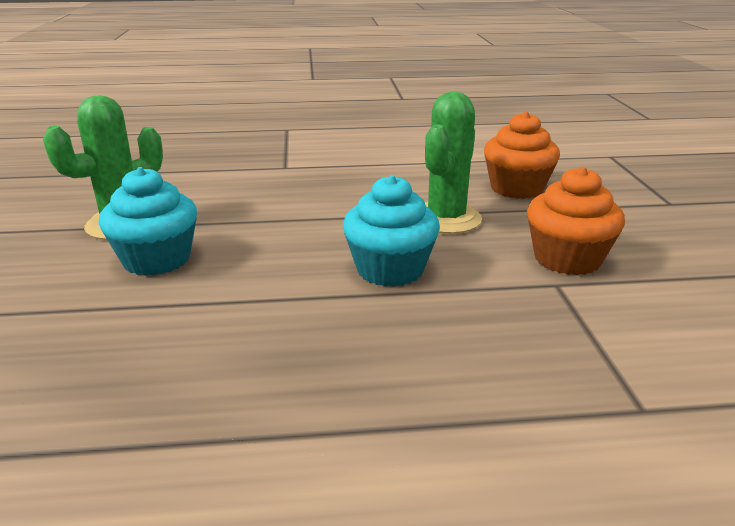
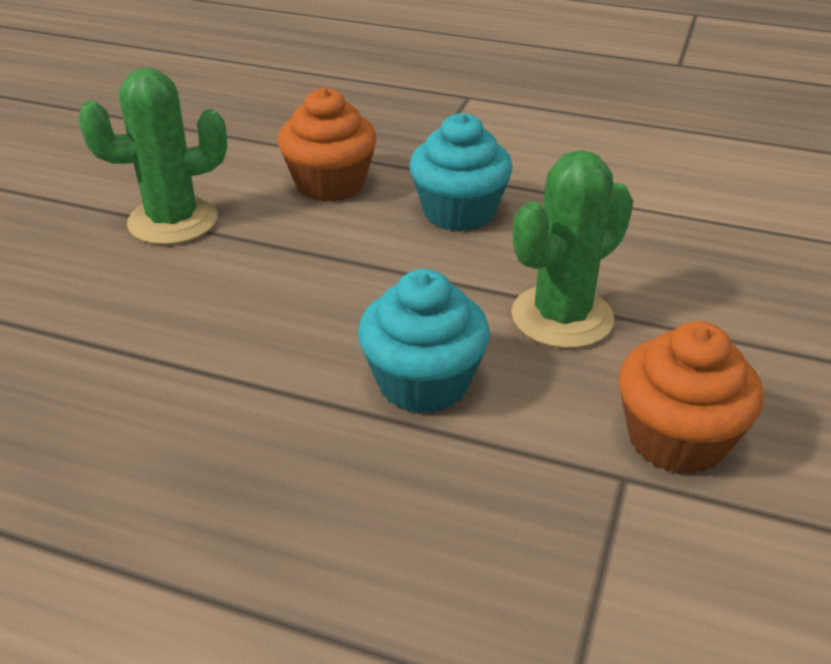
camera: 25 degrees right, 10 degrees up
turquoise cupcake [99,167,197,276] -> turquoise cupcake moved to [409,113,513,231]
orange cupcake [484,111,560,199] -> orange cupcake moved to [278,87,377,202]

